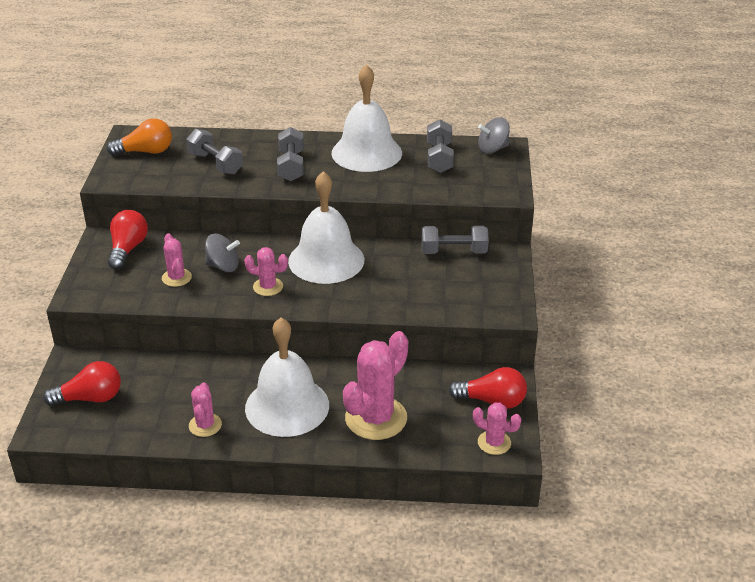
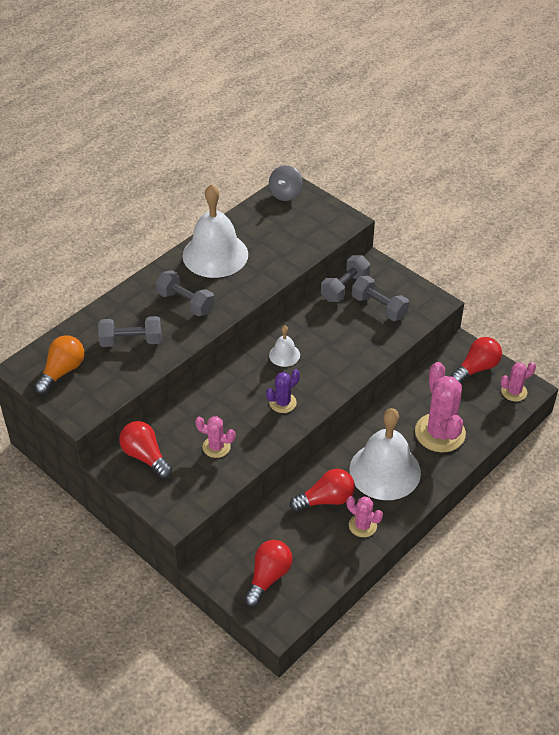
camera: 50 degrees left, 10 degrees up
grey spinning top [205,234,240,272] -> none
pink cactus [244,247,288,296] -> purple cactus [266,369,300,413]
white bell [288,171,365,284] -> white bell [269,326,300,367], size x0.46
grey dumbbell [427,120,454,173] -> grey dumbbell moved to [352,275,409,321]
none -> red light bulb [290,469,355,511]

